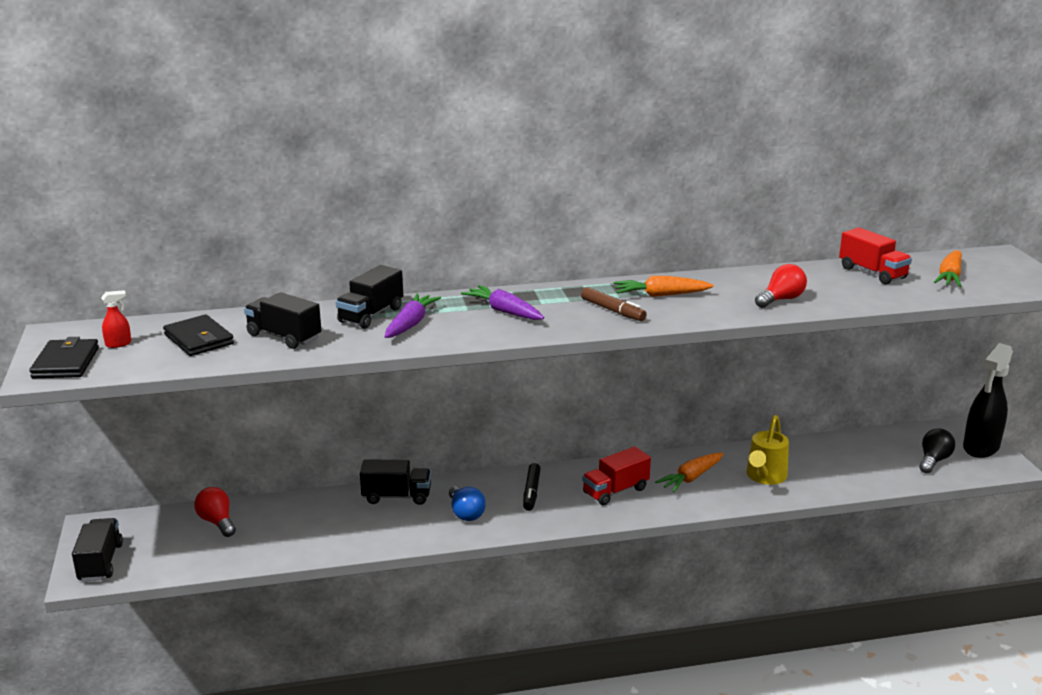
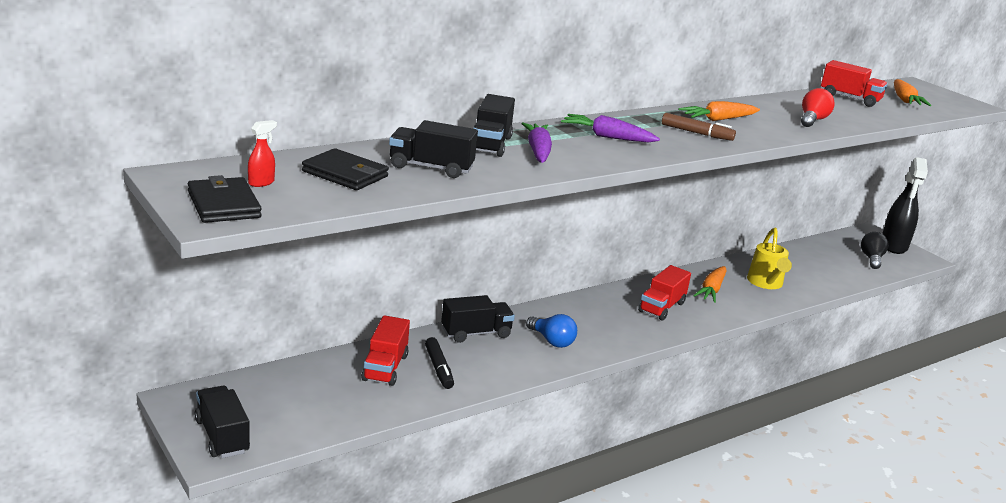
camera: 25 degrees left, 0 degrees up
red light bulb [194,487,236,537] -> none
black marker [523,463,541,511] -> black marker moved to [425,337,454,389]
none -> red truck [361,315,410,386]

